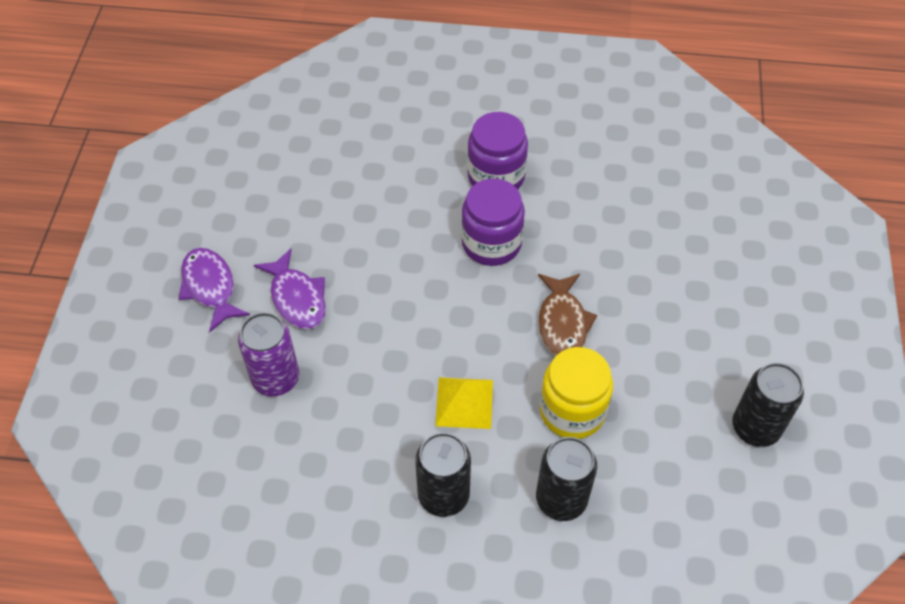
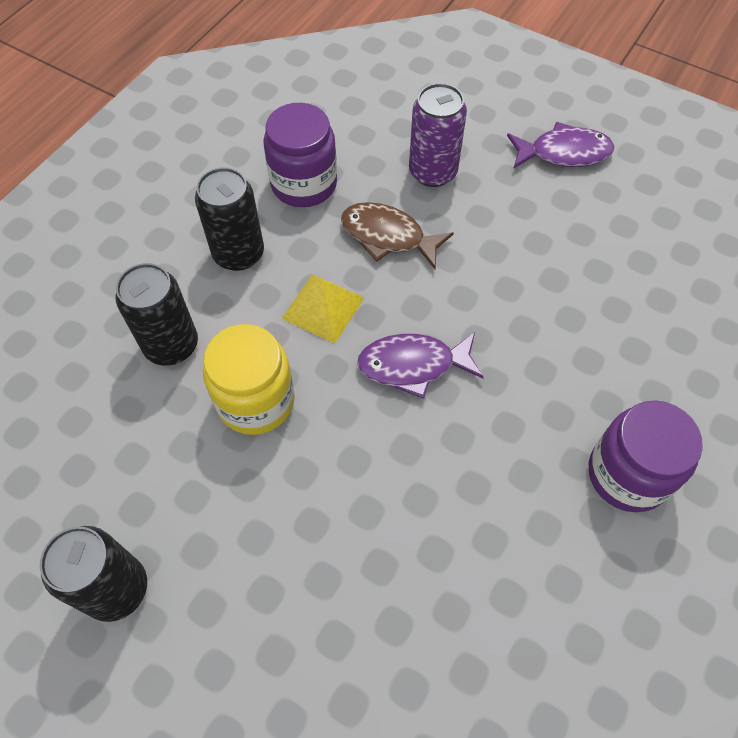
camera: 115 degrees right, 5 degrees up
purple fish [254,248,326,329] -> purple fish moved to [357,332,484,399]
purple jar [461,179,525,266] -> purple jar moved to [264,103,337,207]
brown fish [538,274,597,356] -> brown fish moved to [341,202,454,270]

